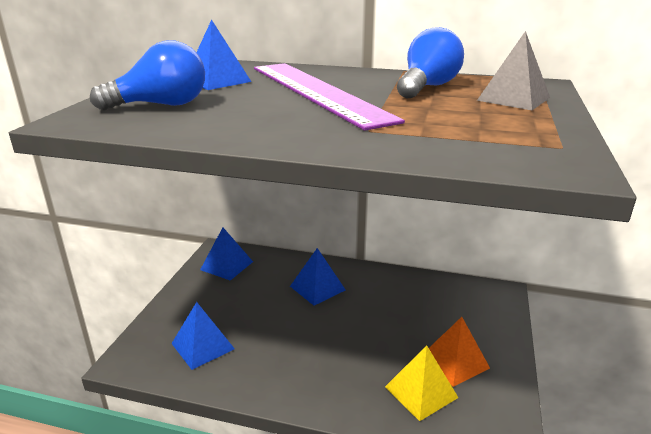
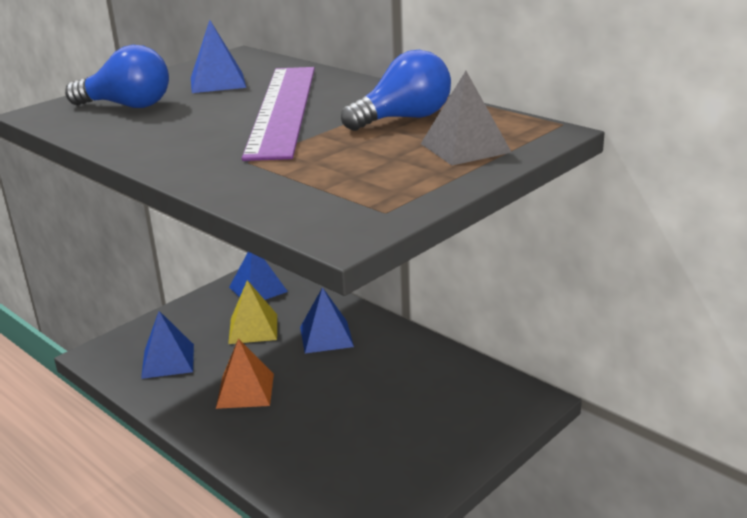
camera: 30 degrees right, 0 degrees up
yellow pyramid [385,345,459,421] -> yellow pyramid moved to [228,280,277,344]
orange pyramid [429,317,490,387] -> orange pyramid moved to [216,338,274,409]

